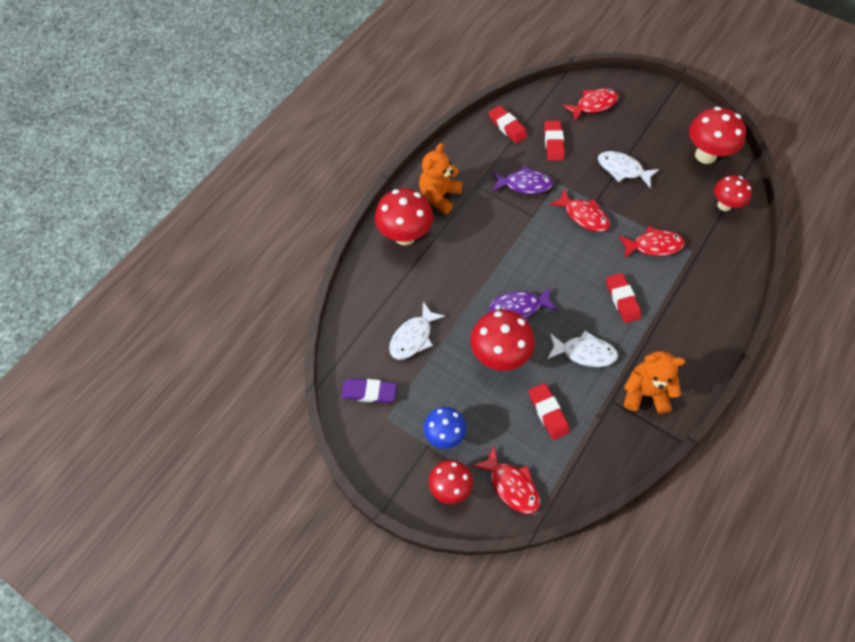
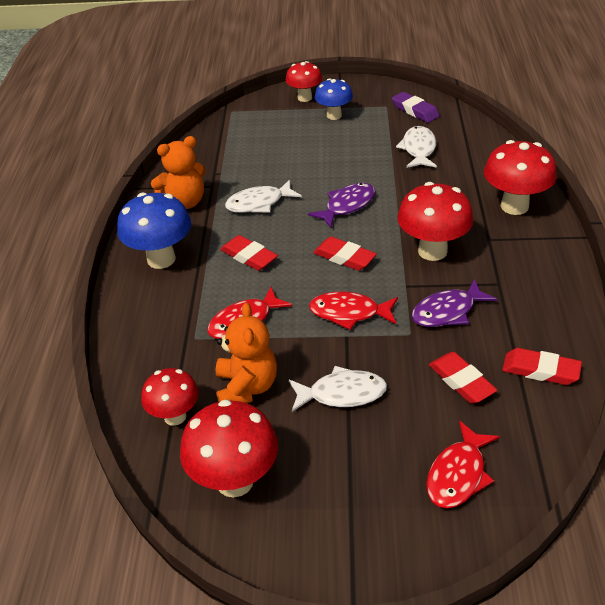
camera: 150 degrees right, 20 degrees down
purple eraser [341,378,397,403] -> purple eraser turned 75 degrees clockwise [392,92,440,123]
orange teddy bear [419,143,463,214] -> orange teddy bear moved to [216,303,277,403]
red mushroom [470,310,535,371] -> red mushroom moved to [397,182,474,261]
red fish [472,447,540,514] -> none
red eraser [529,383,570,440] -> red eraser moved to [313,237,377,271]
none -> blue mushroom [117,192,191,269]

